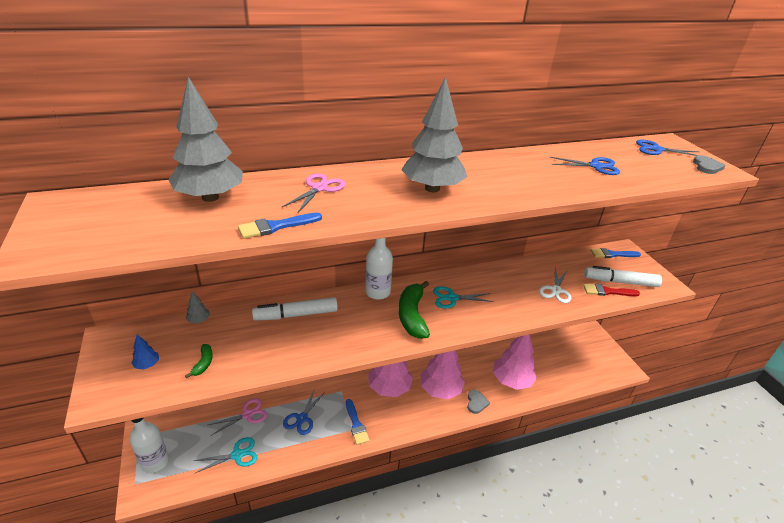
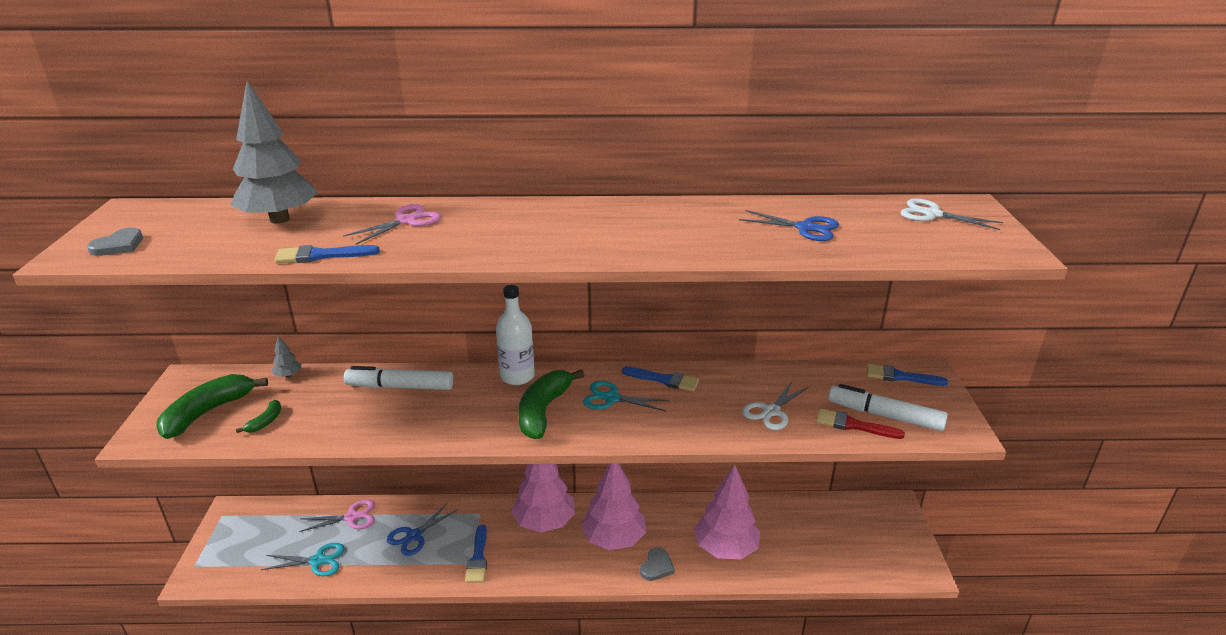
camera: 20 degrees right, 5 degrees down
white bottle [130,418,169,473] -> none
blue tree [131,335,159,369] -> green banana [156,374,268,439]
grey tree [401,77,468,192] -> none
blue scissors [636,140,700,156] -> white scissors [900,198,1003,230]
grey heart [693,155,726,174] -> grey heart moved to [87,228,143,256]
none -> blue brush [622,367,699,391]

